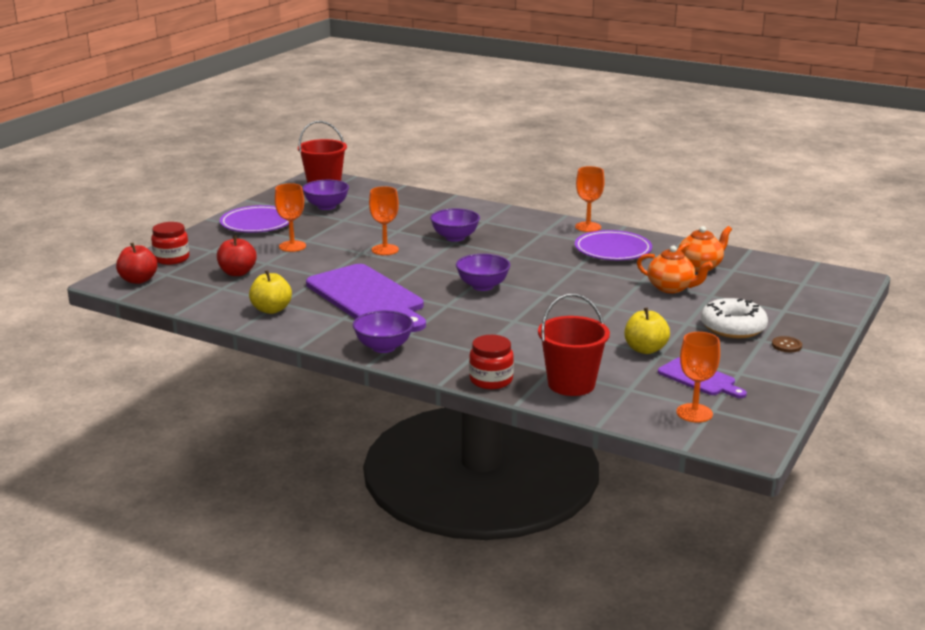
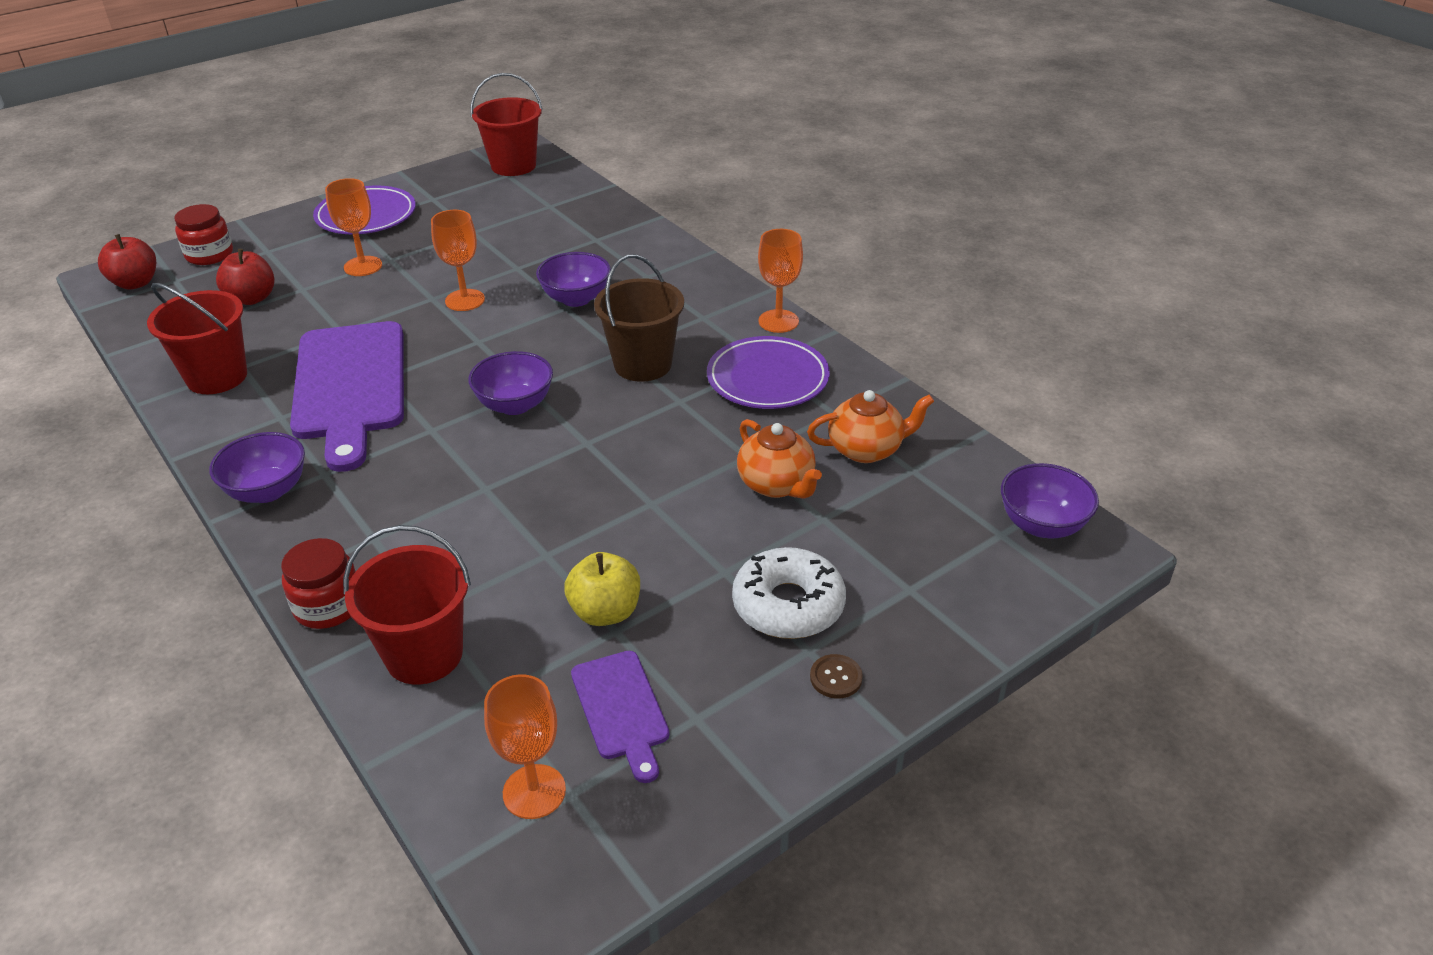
camera: 25 degrees right, 15 degrees up
yellow apple [249,270,292,314] -> red bucket [147,283,247,394]
purple bowl [302,180,349,210] -> purple bowl moved to [1001,463,1099,538]
none -> brown bucket [594,254,684,382]

